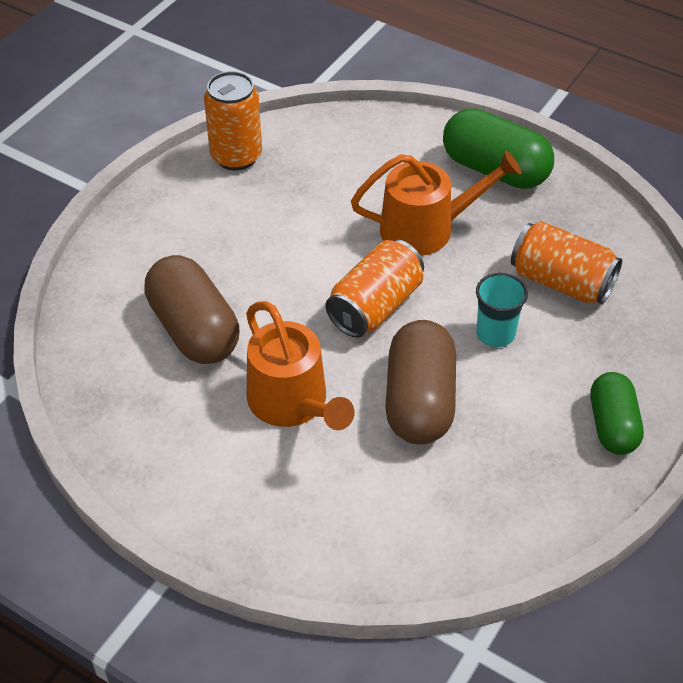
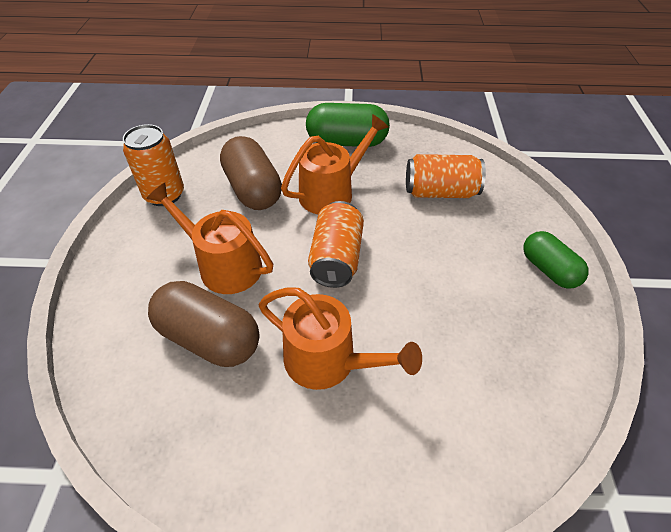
camera: 30 degrees left, 0 degrees up
brown capsule [385,320,456,444] -> brown capsule moved to [220,136,282,210]
turquoise cup [476,273,528,347] -> none
none -> orange watering can [146,183,273,294]

